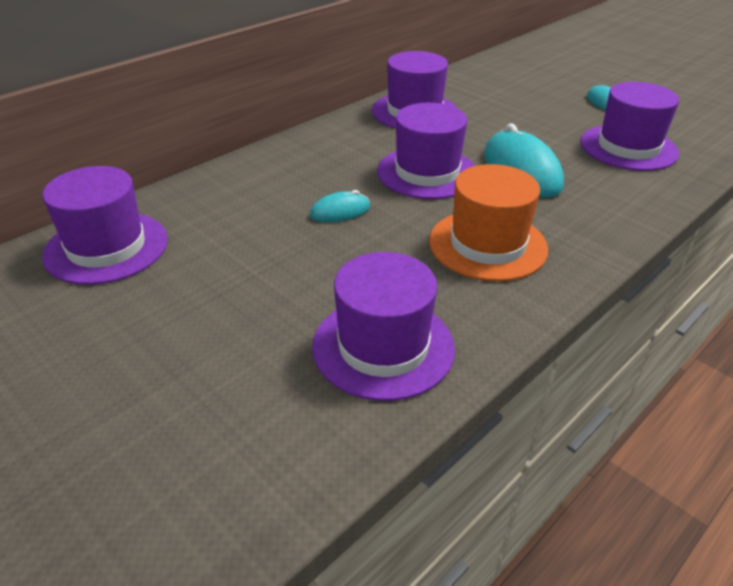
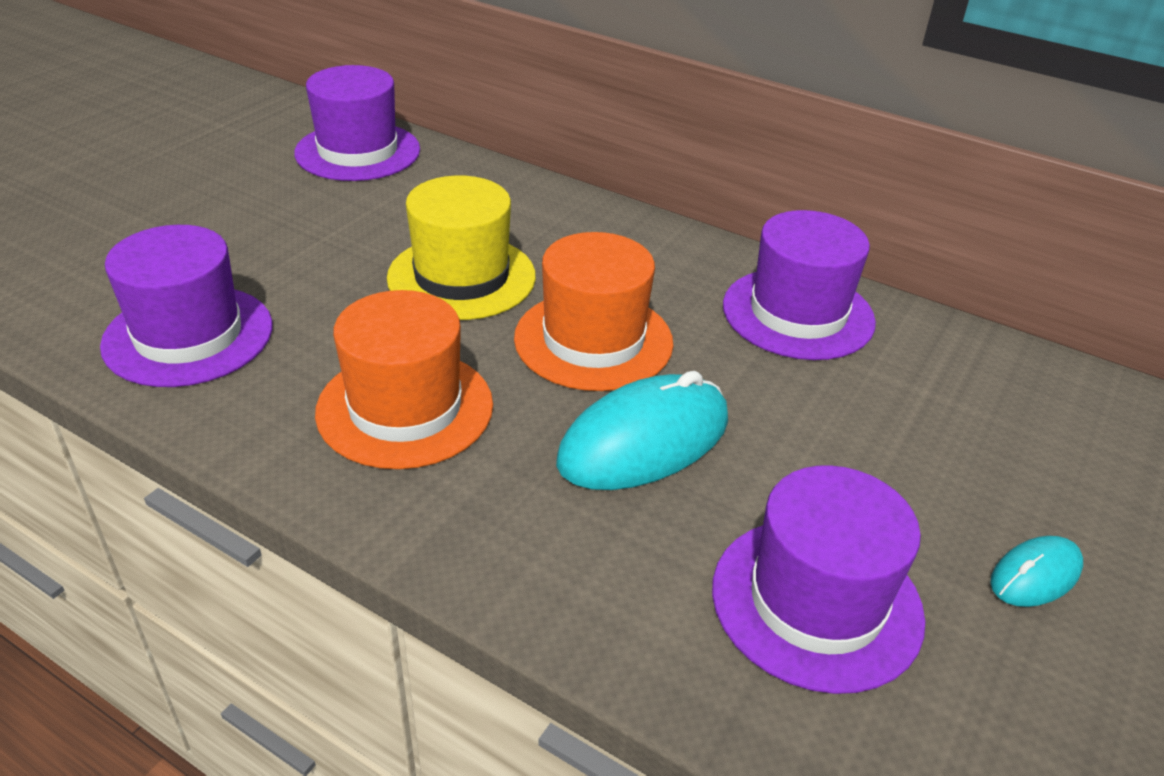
camera: 75 degrees right, 0 degrees up
turquoise mouse [310,190,370,222] -> yellow hat [387,175,536,320]
purple hat [377,103,475,199] -> orange hat [514,232,673,391]

